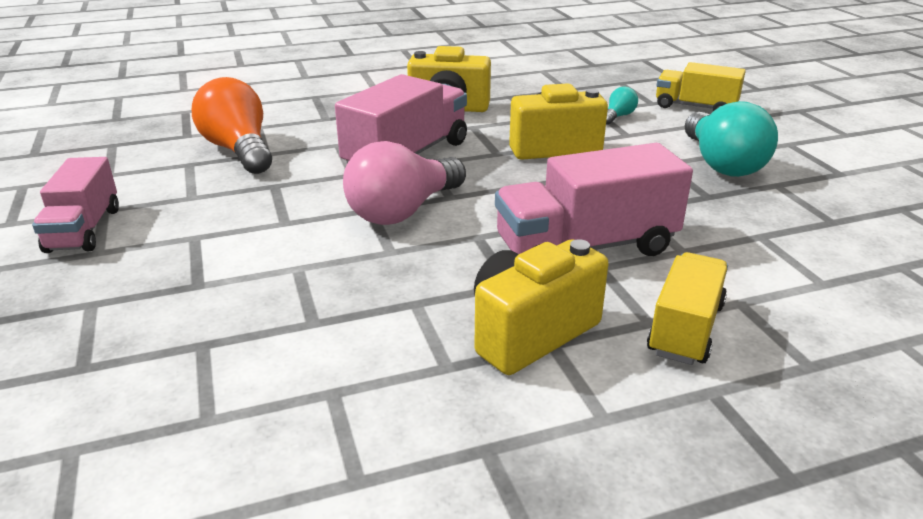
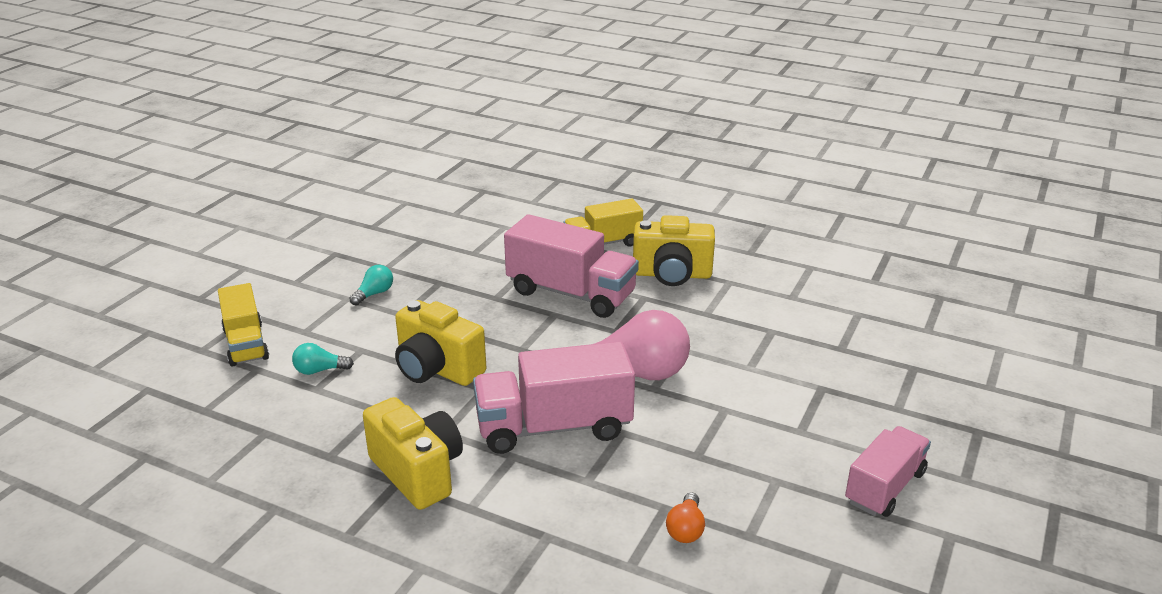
camera: 135 degrees left, 0 degrees up
orange light bulb [192,77,272,174] -> orange light bulb [666,492,705,543], size x0.46
turquoise light bulb [685,101,778,177] -> turquoise light bulb [350,265,393,306], size x0.46

